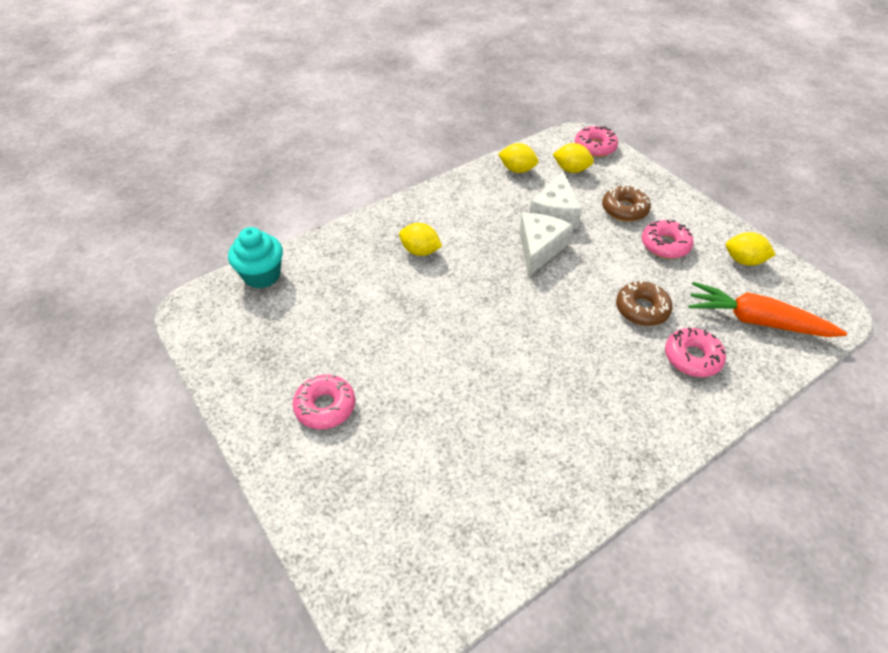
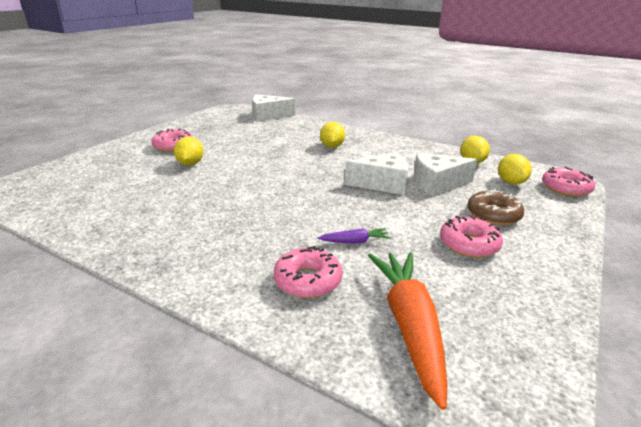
camera: 65 degrees right, 20 degrees down
turquoise cupcake [228,227,283,289] -> white cheese [252,94,295,122]
brown donut [616,280,673,326] -> purple carrot [318,228,391,244]
yellow lemon [726,232,776,266] -> yellow lemon moved to [174,136,203,166]

